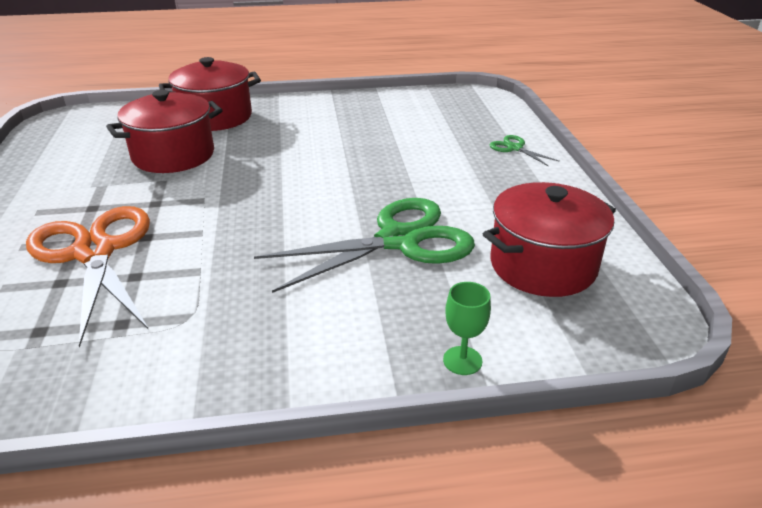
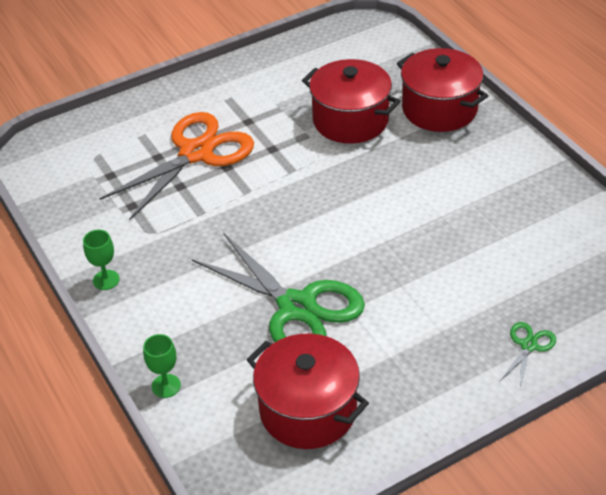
camera: 70 degrees right, 10 degrees up
none -> green goblet [83,230,120,290]

